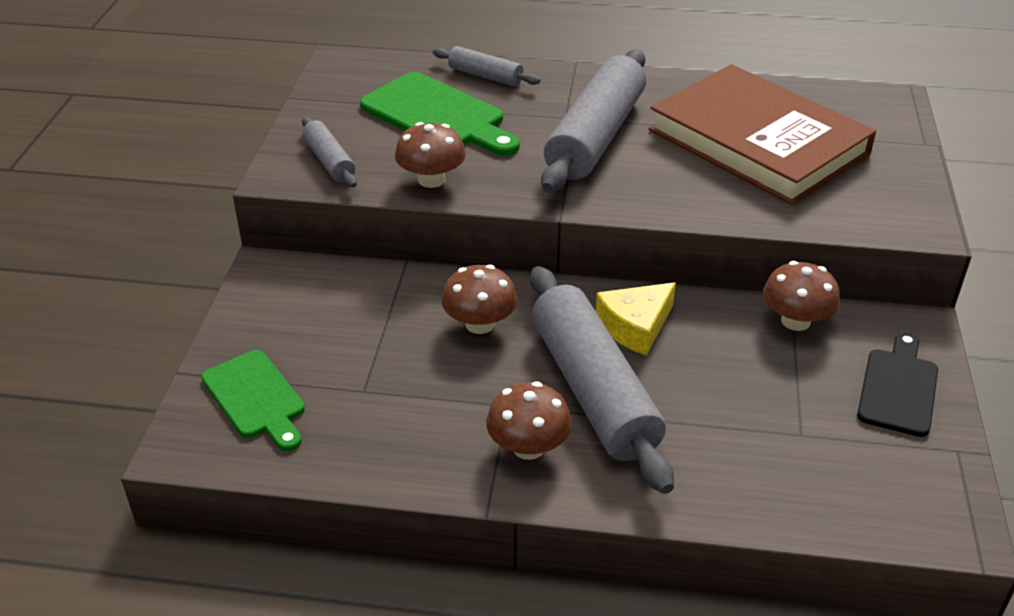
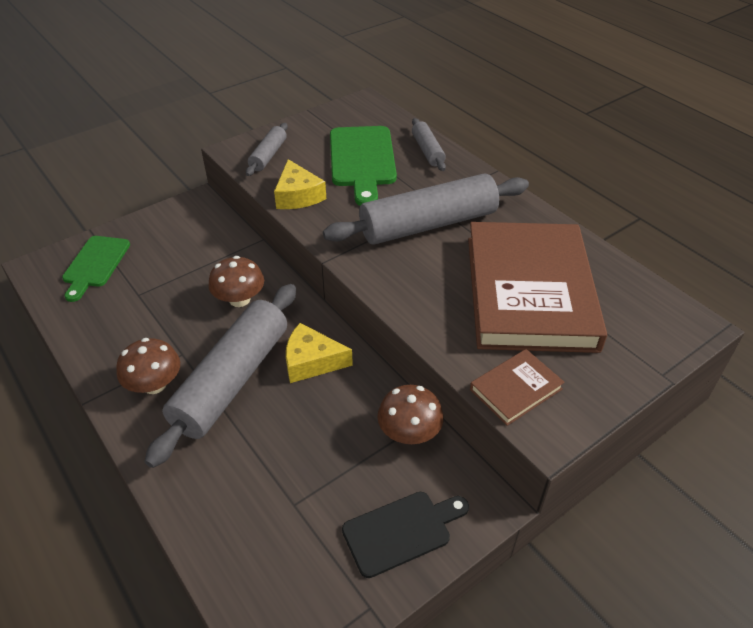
camera: 45 degrees right, 5 degrees up
brown mushroom [395,122,466,188] -> yellow cheese [274,159,326,209]
none -> brown book [470,349,565,426]

